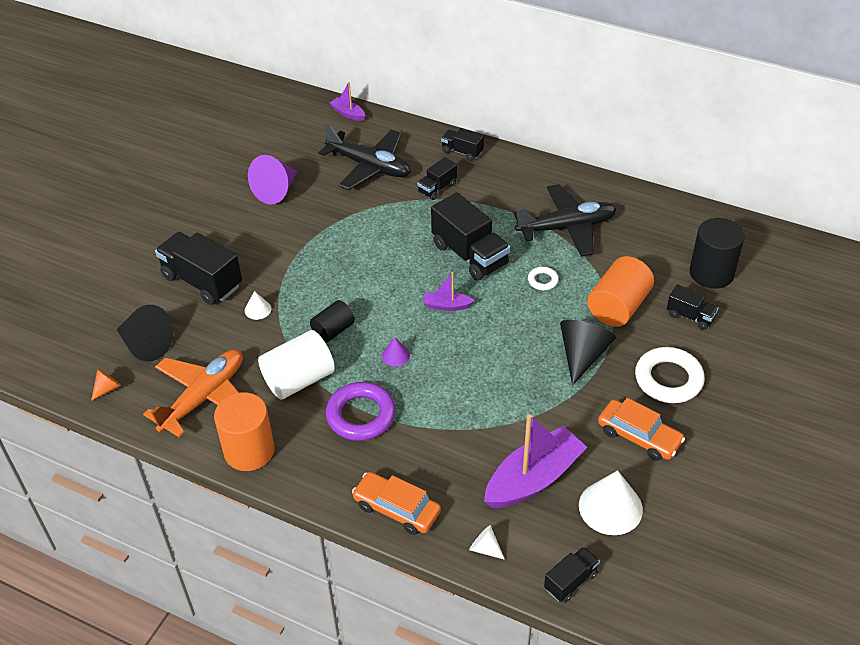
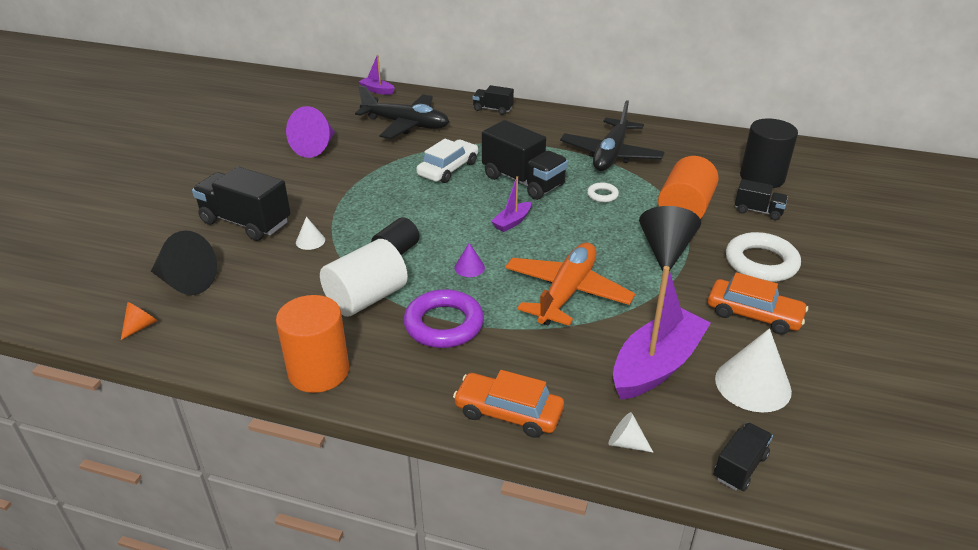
camera: 10 degrees left, 10 degrees down
orange plane [143,349,243,438] -> orange plane moved to [505,243,635,326]
black truck [417,157,457,200] -> none
purple boat [423,272,475,311] -> purple boat turned 45 degrees counterclockwise [491,176,531,232]
black plane [514,184,617,257] -> black plane turned 135 degrees clockwise [560,100,664,171]
none -> white car [416,139,478,183]

